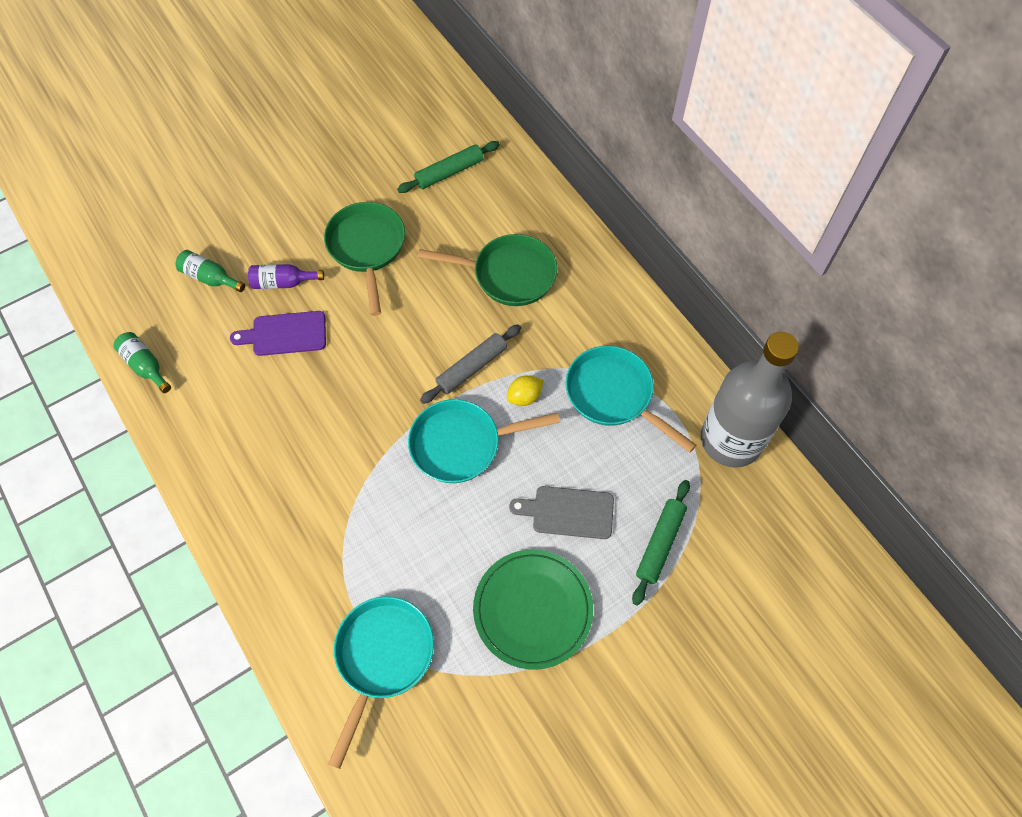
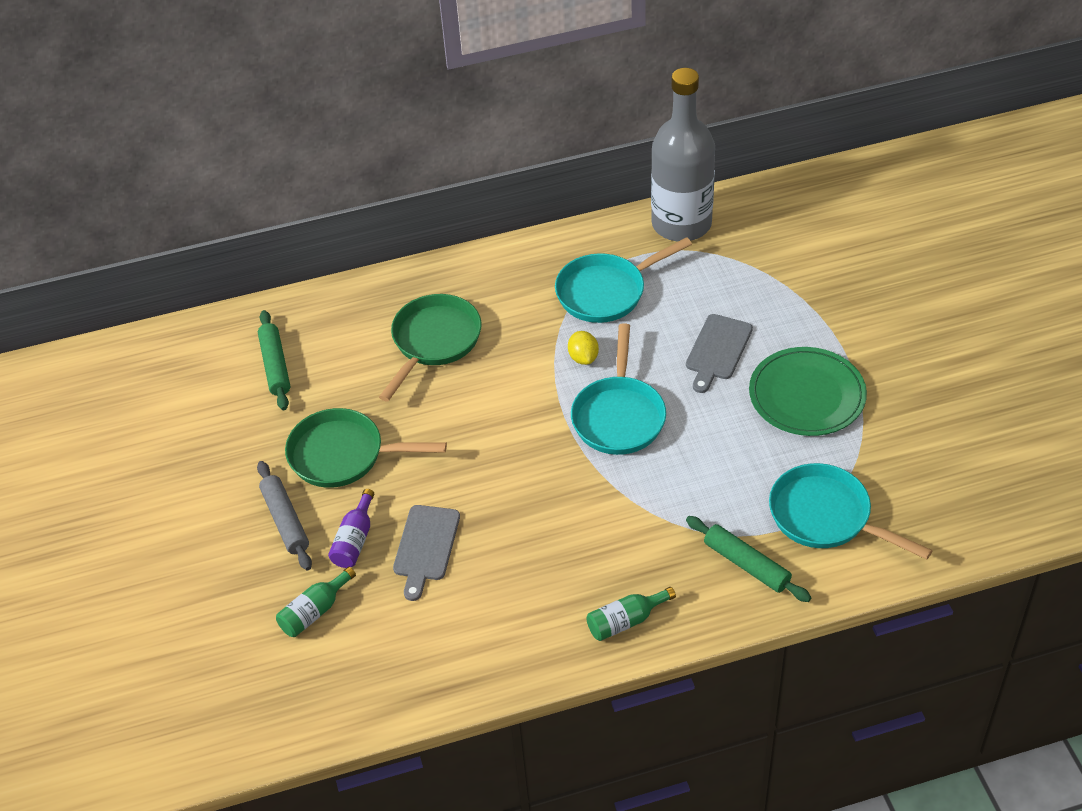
camera: 70 degrees left, 15 degrees down
green bottle [113,332,171,393] -> green bottle moved to [586,587,676,641]
purple cutting board [230,311,326,356] -> grey cutting board [393,505,460,601]
grey rolling pin [420,324,521,404] -> grey rolling pin moved to [257,461,312,571]
green rolling pin [632,480,690,606] -> green rolling pin moved to [686,516,812,602]

